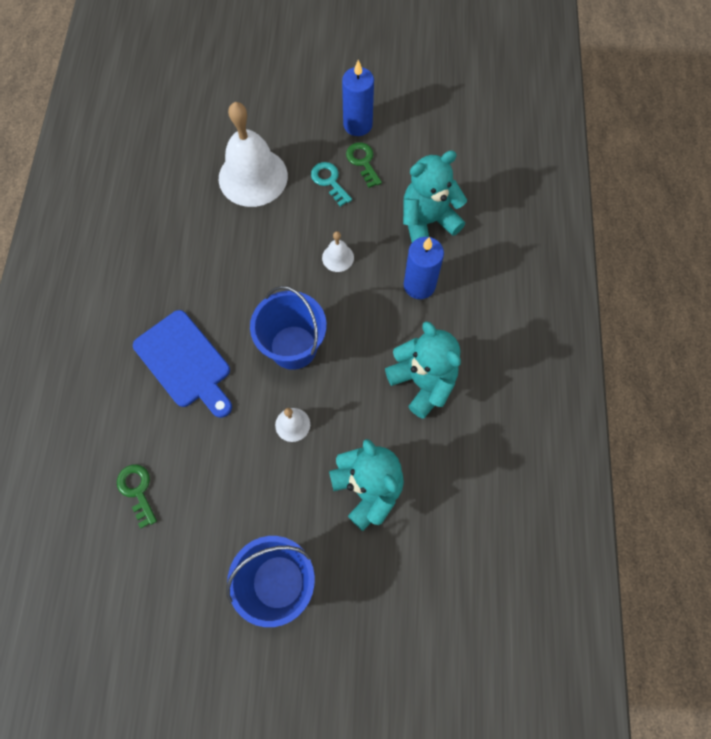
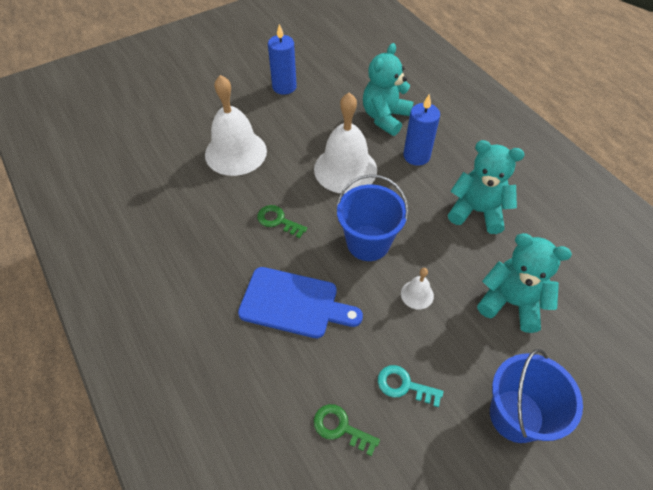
camera: 35 degrees left, 15 degrees down
turquoise key [311,162,352,207] -> turquoise key moved to [378,365,443,407]
white bell [322,231,354,272] -> white bell [314,93,377,194], size x2.27
green key [346,142,382,188] -> green key moved to [257,205,307,238]

